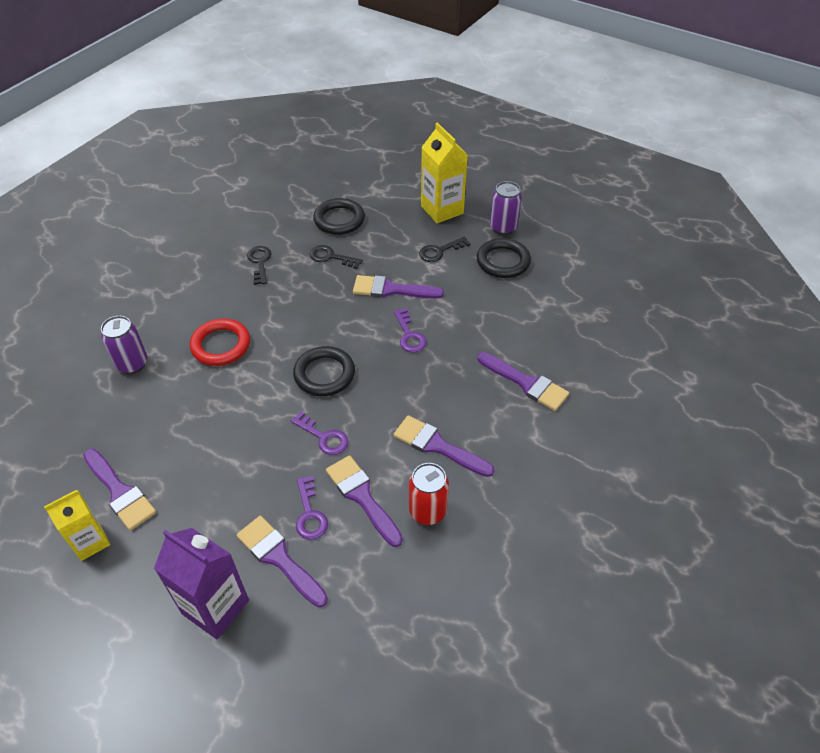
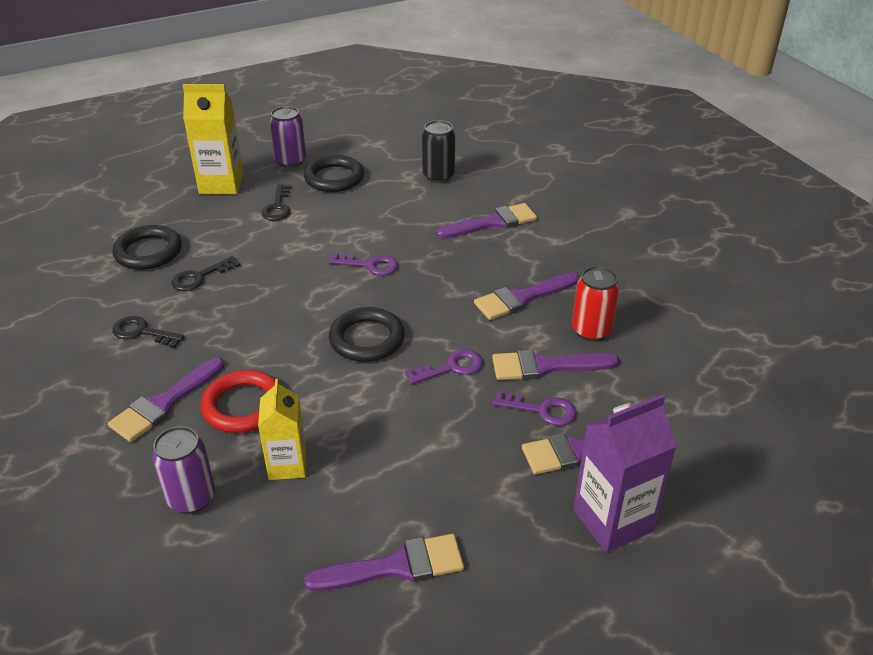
camera: 60 degrees left, 10 degrees down
yellow carton [44,490,110,561] -> yellow carton moved to [258,379,306,480]
purple brush [353,275,444,299] -> purple brush moved to [108,358,224,442]
none -> black can [422,120,455,183]

